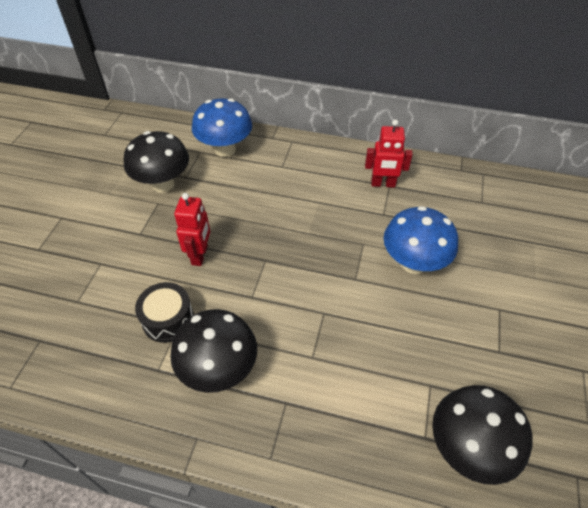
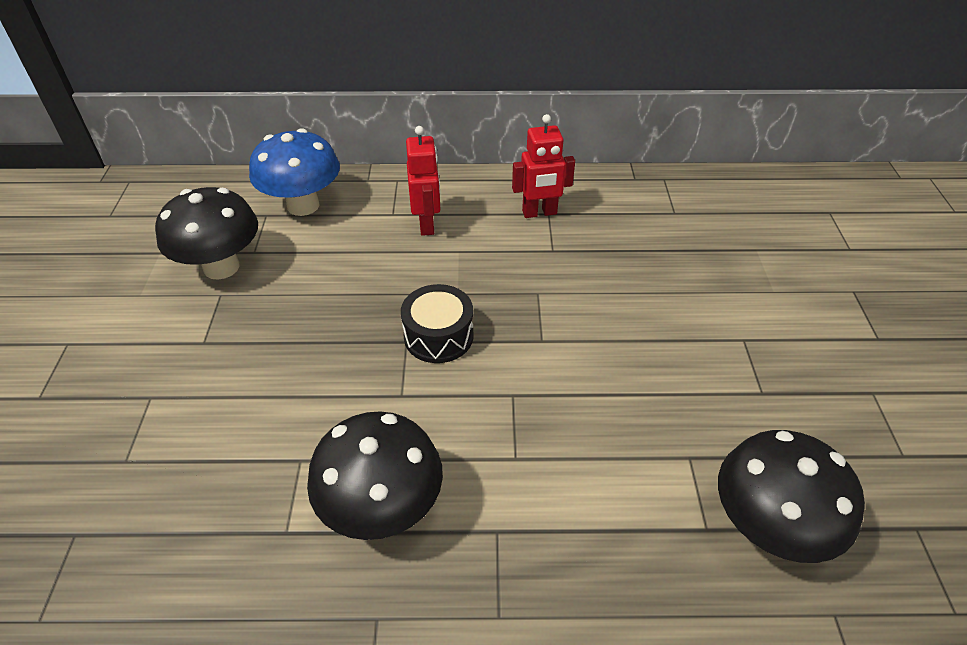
camera: 15 degrees left, 5 degrees down
black drum [135,282,194,343] -> black drum moved to [401,284,474,363]
red robot [174,193,210,266] -> red robot moved to [406,126,441,236]
blue mushroom [384,206,458,274] -> none

